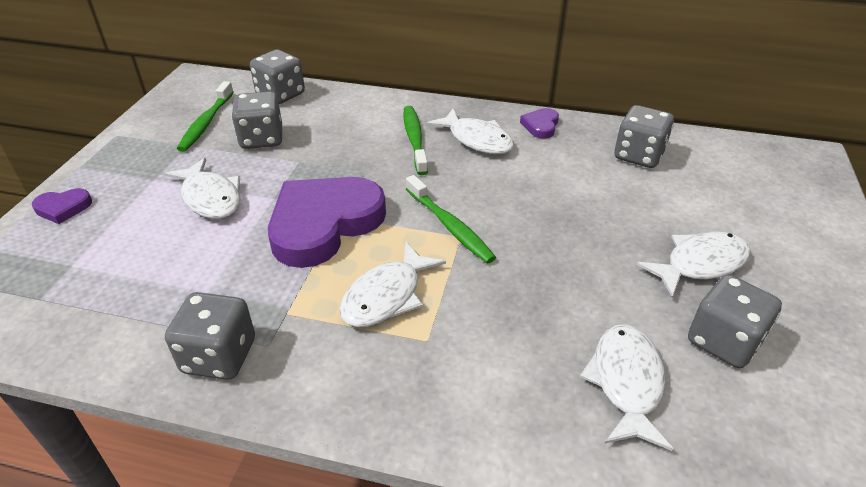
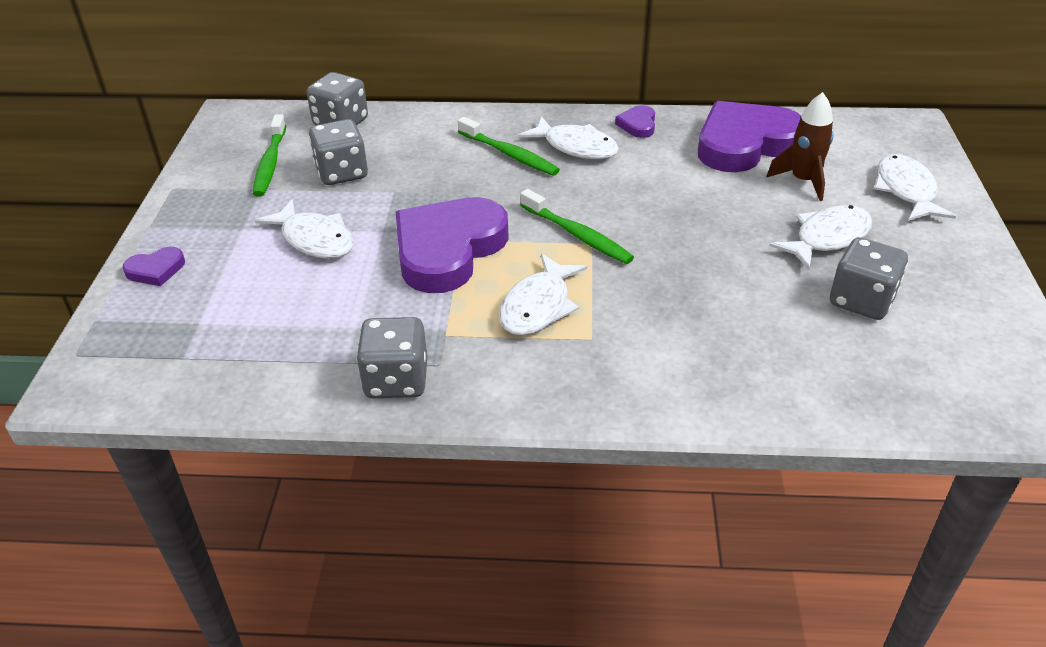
camera: 10 degrees left, 0 degrees up
green toothbrush [404,106,428,175] -> green toothbrush turned 150 degrees clockwise [458,117,560,176]
white fish [580,324,673,451] -> white fish moved to [874,154,956,221]
grey dice [614,105,674,168] -> purple heart [698,101,801,172]
none -> brown rocket [766,92,834,201]

